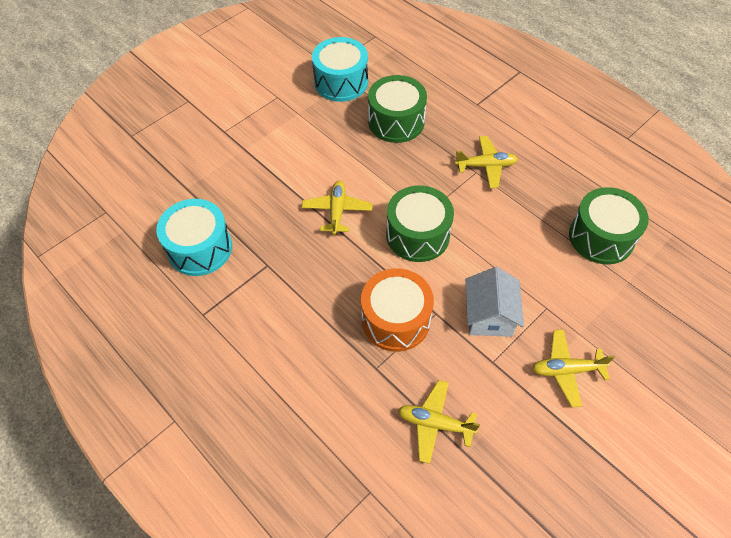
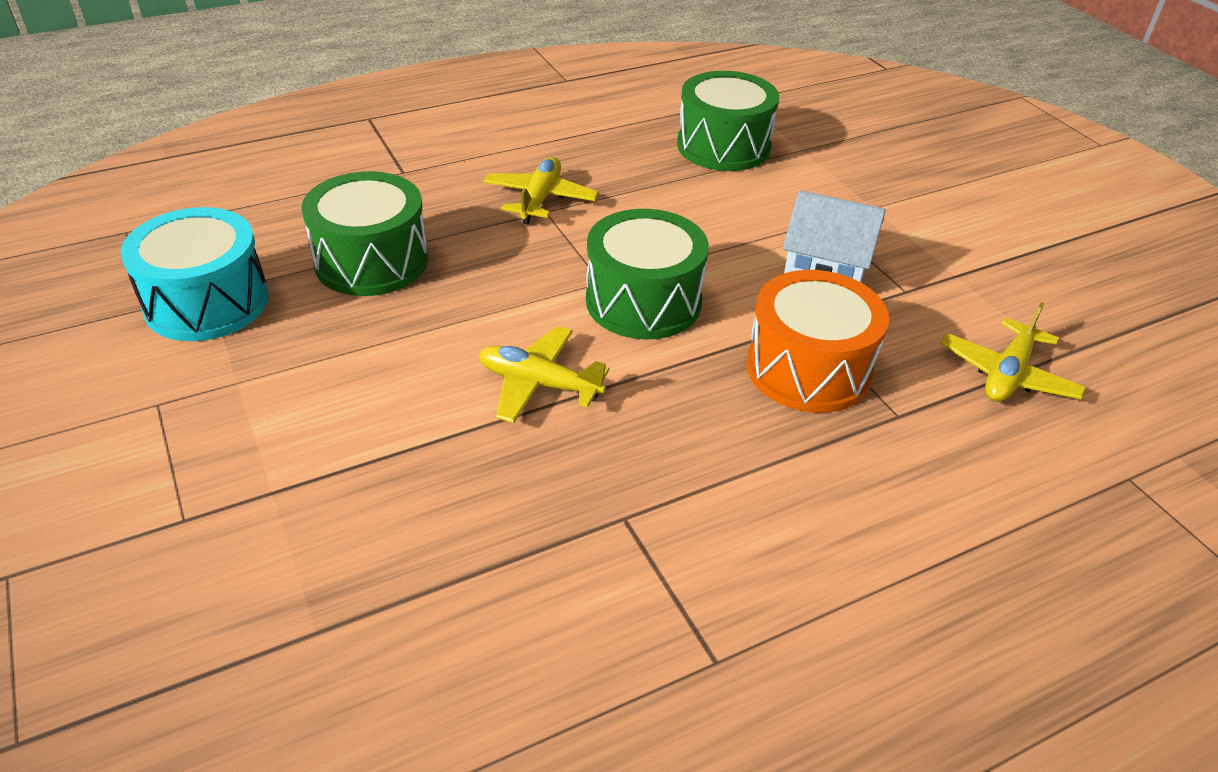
camera: 75 degrees left, 15 degrees down
turquoise drum [156,199,232,276] -> none
yellow plane [532,329,615,407] -> none

